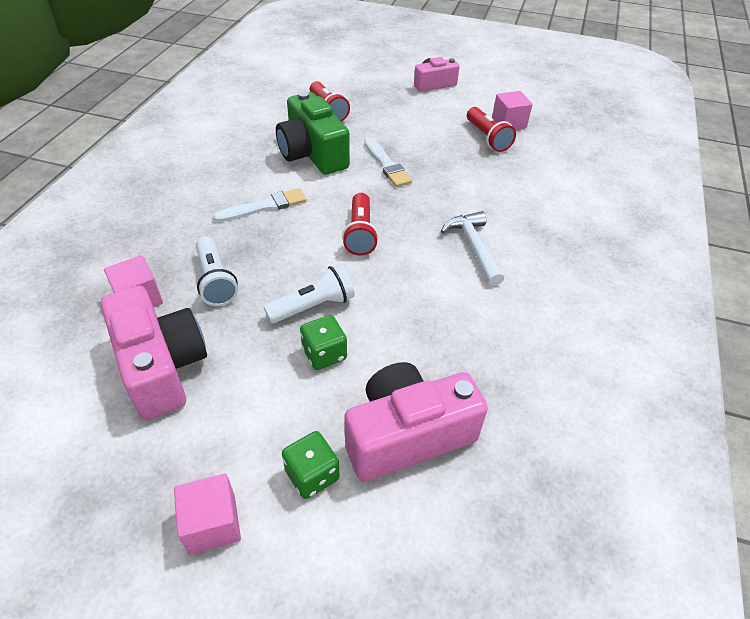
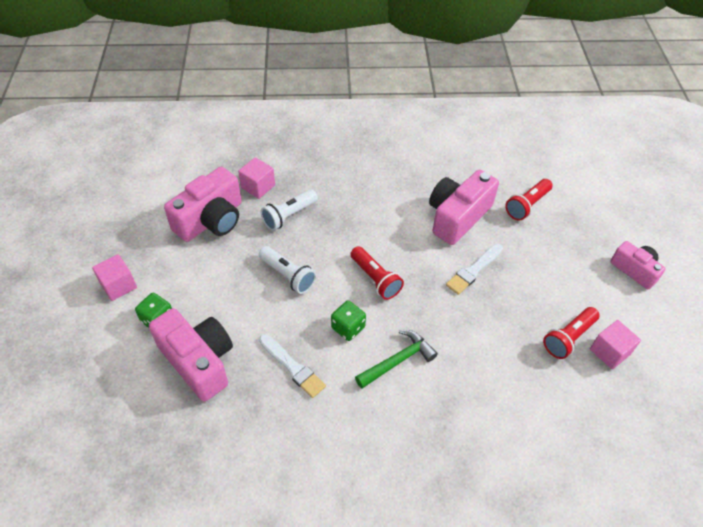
camera: 70 degrees right, 5 degrees up
white brush [213,188,307,222] -> white brush moved to [259,334,326,398]
green camera [276,91,350,175] -> pink camera [429,170,499,245]
green dice [300,315,347,370] -> green dice moved to [331,300,366,341]
red flashlight [342,193,379,256] -> red flashlight turned 105 degrees counterclockwise [350,246,404,300]
white hammer [441,211,504,286] -> green hammer [355,330,438,388]

